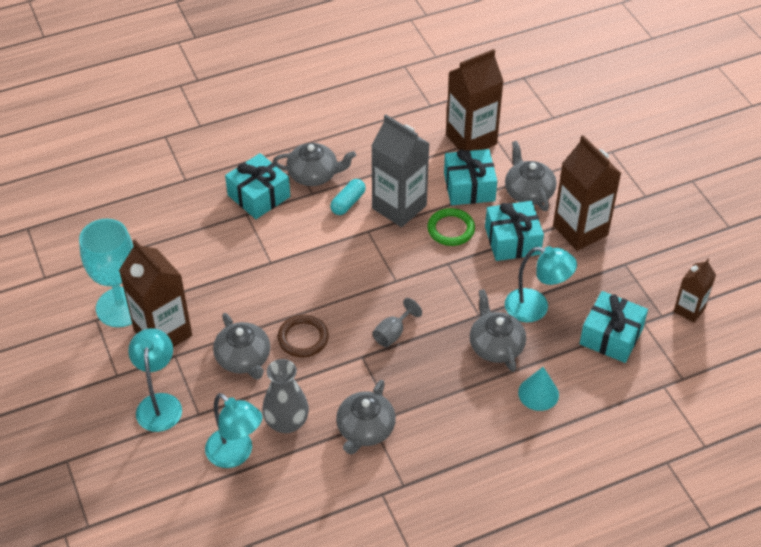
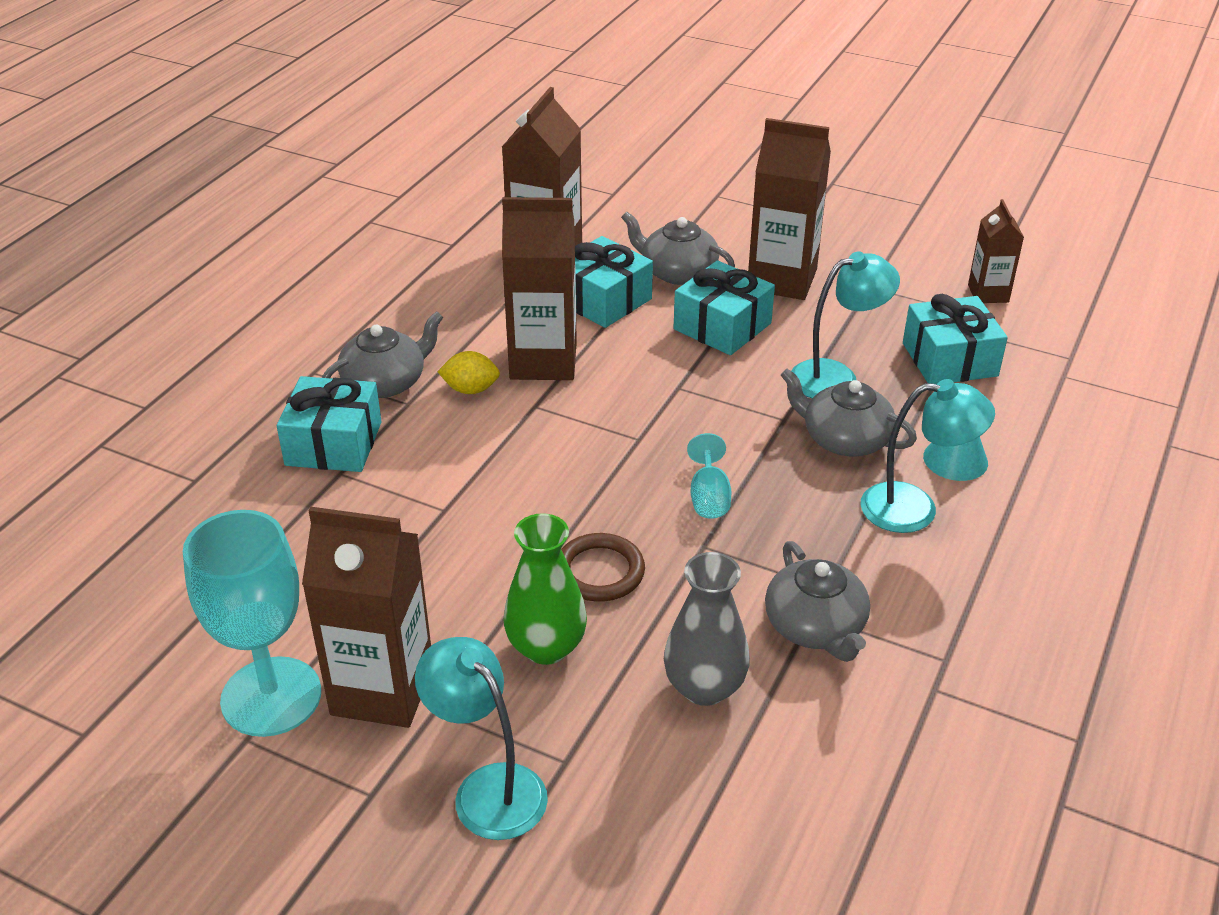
camera: 40 degrees left, 10 degrees down
turquoise lamp [205,393,263,468] -> turquoise lamp moved to [861,379,995,533]
grey teapot [213,313,270,380] -> green vase [503,513,587,665]
turquoise capsule [330,179,366,215] -> yellow lemon [437,351,500,394]
grey carton [371,114,430,227] -> brown carton [502,197,577,380]
grey goblet [373,298,422,347] -> turquoise goblet [687,433,731,519]
green ring [427,208,475,246] -> none

